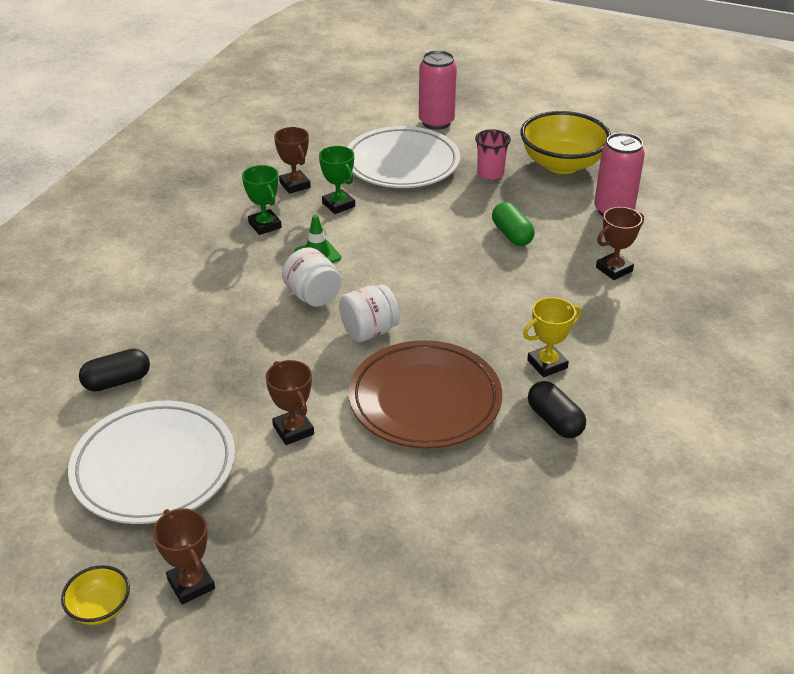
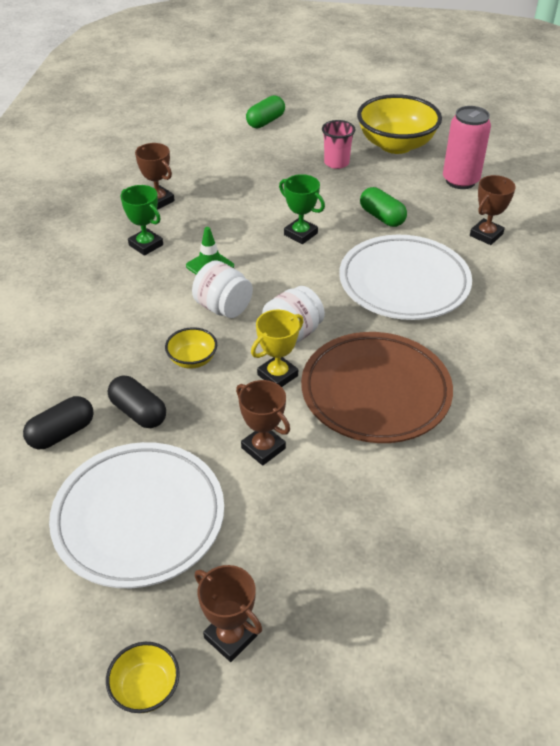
camera: 15 degrees left, 5 degrees up
green trophy [319,146,355,214] -> green trophy moved to [279,174,325,244]
white plate [348,126,460,188] -> white plate moved to [339,235,472,320]
pink can [419,50,457,130] -> green capsule [246,95,285,128]
yellow trophy [523,297,581,377] -> yellow trophy moved to [251,310,304,387]
black capsule [528,381,586,438] -> black capsule moved to [108,376,166,428]
none -> yellow bowl [165,327,217,369]

